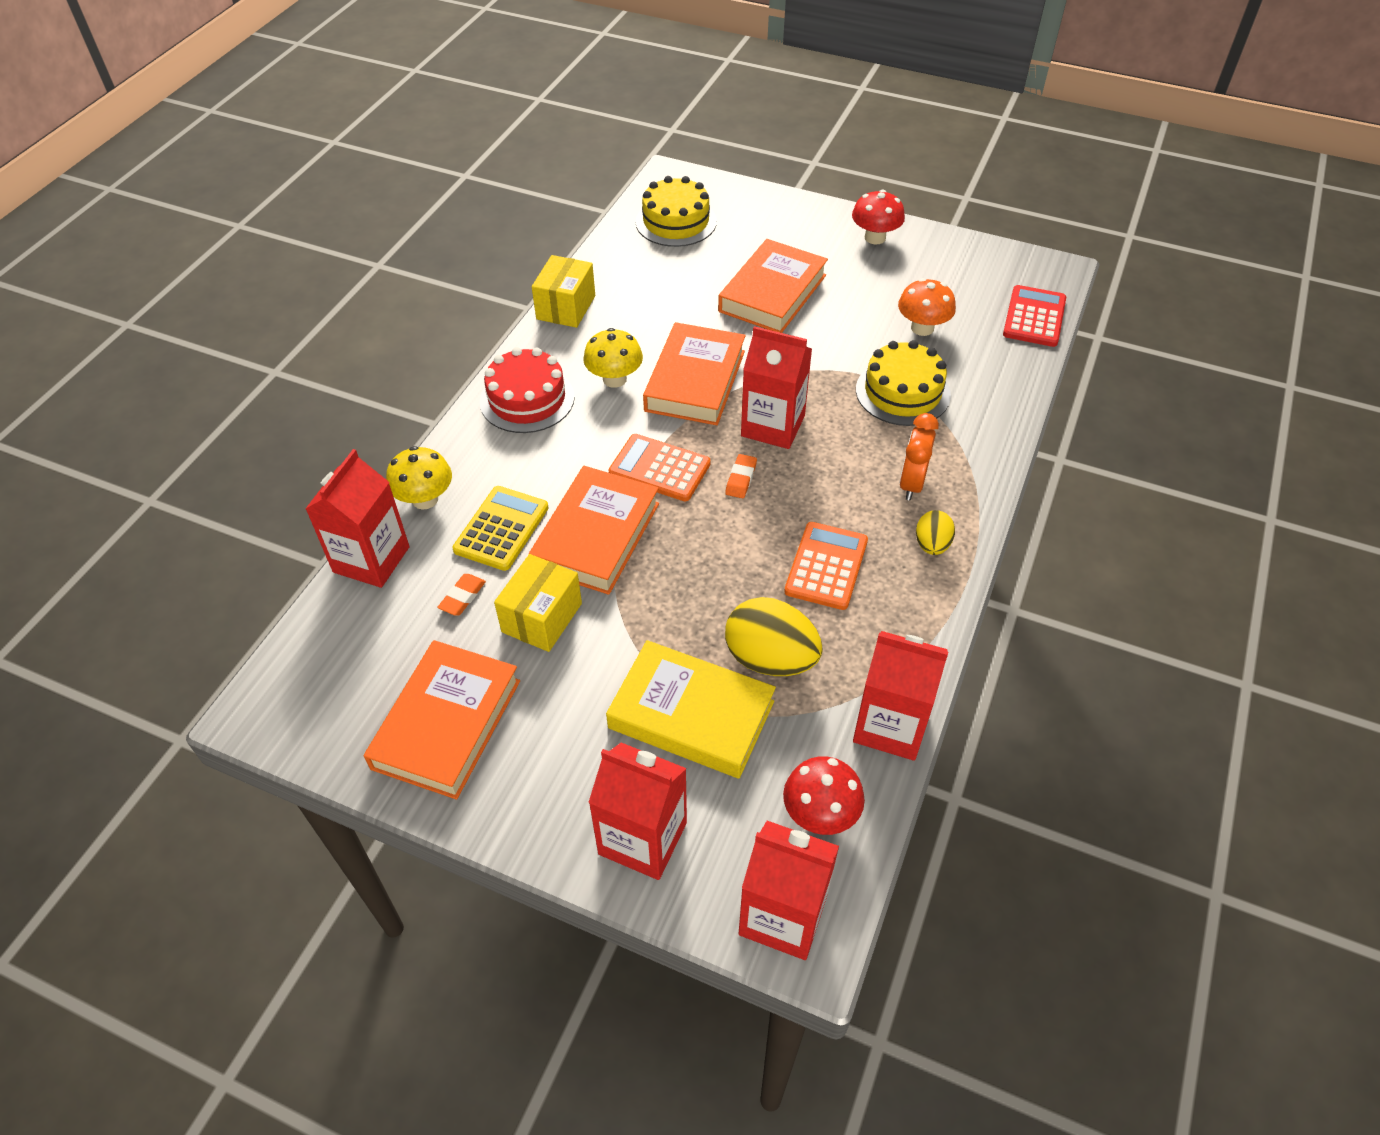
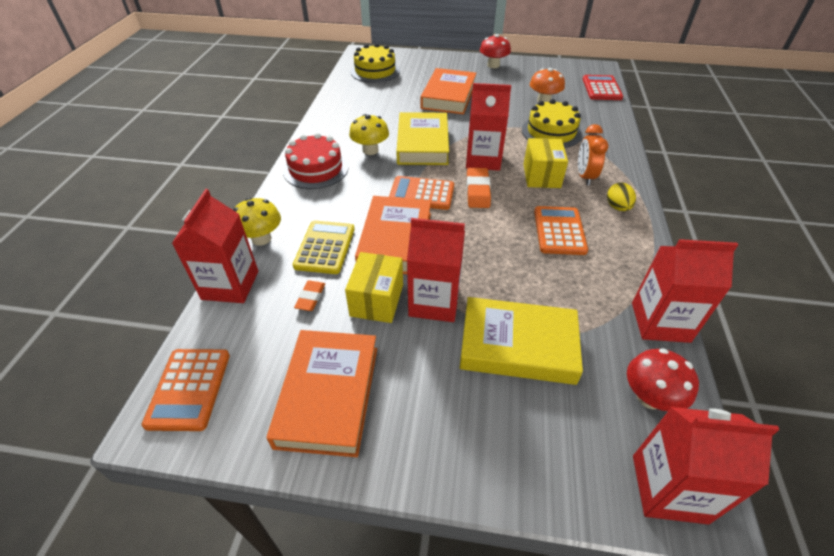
camera: 15 degrees left, 5 degrees down
yellow box [532,255,595,328] -> yellow box moved to [523,138,568,188]
red carton [588,742,687,880] -> red carton moved to [407,218,465,322]
orange book [643,322,746,425] -> yellow book [396,112,449,165]
orange eraser [725,454,757,498] -> orange eraser [467,168,491,208], size x1.58
yellow egg [725,597,823,676] -> none
none -> orange calculator [141,349,230,431]

